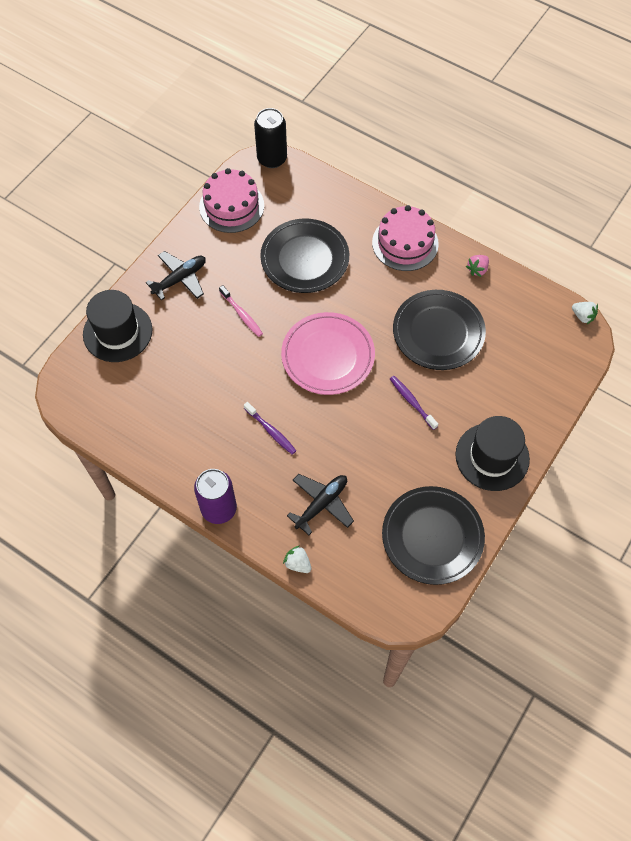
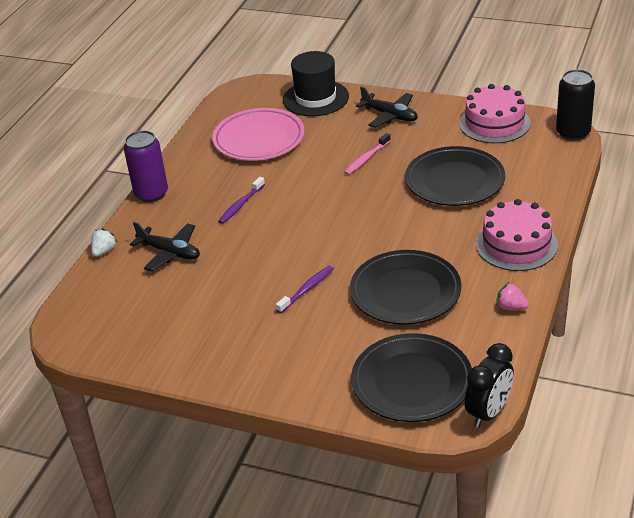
camera: 80 degrees right, 25 degrees down
pink plate [281,312,375,395] -> pink plate moved to [212,108,305,161]
black plate [382,486,485,585] -> black plate moved to [351,333,472,422]
black hat [455,416,530,491] -> none
white strawberry [572,302,598,324] -> black clock [465,343,514,428]

